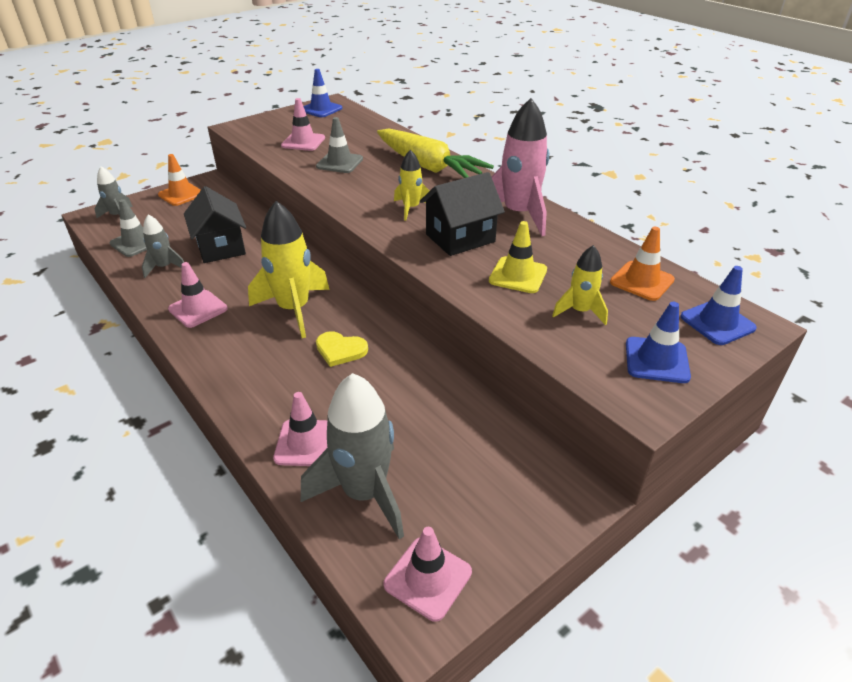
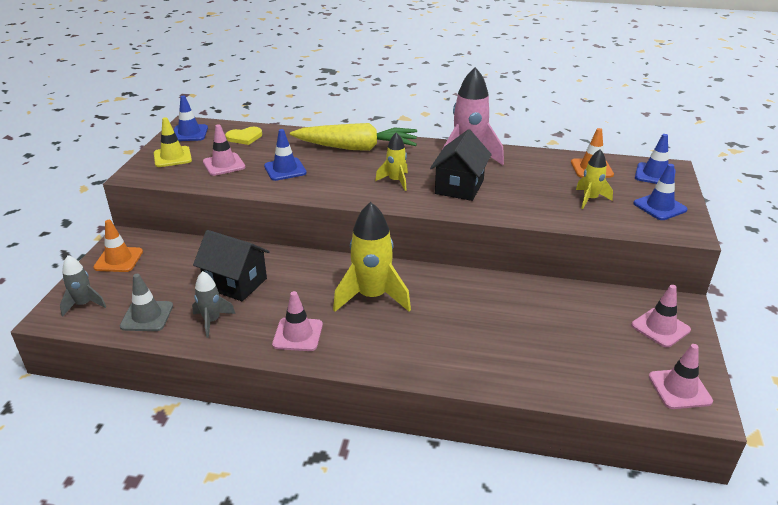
camera: 40 degrees left, 5 degrees down
pink traffic cone [273,392,328,466] -> pink traffic cone moved to [631,285,691,348]
grey rocket [301,373,404,539] -> none
grey traffic cone [316,117,363,173] -> blue traffic cone [264,129,307,181]
yellow heart [316,331,368,367] -> yellow heart moved to [225,127,262,145]
yellow traffic cone [489,221,547,293] -> yellow traffic cone moved to [154,117,192,167]

